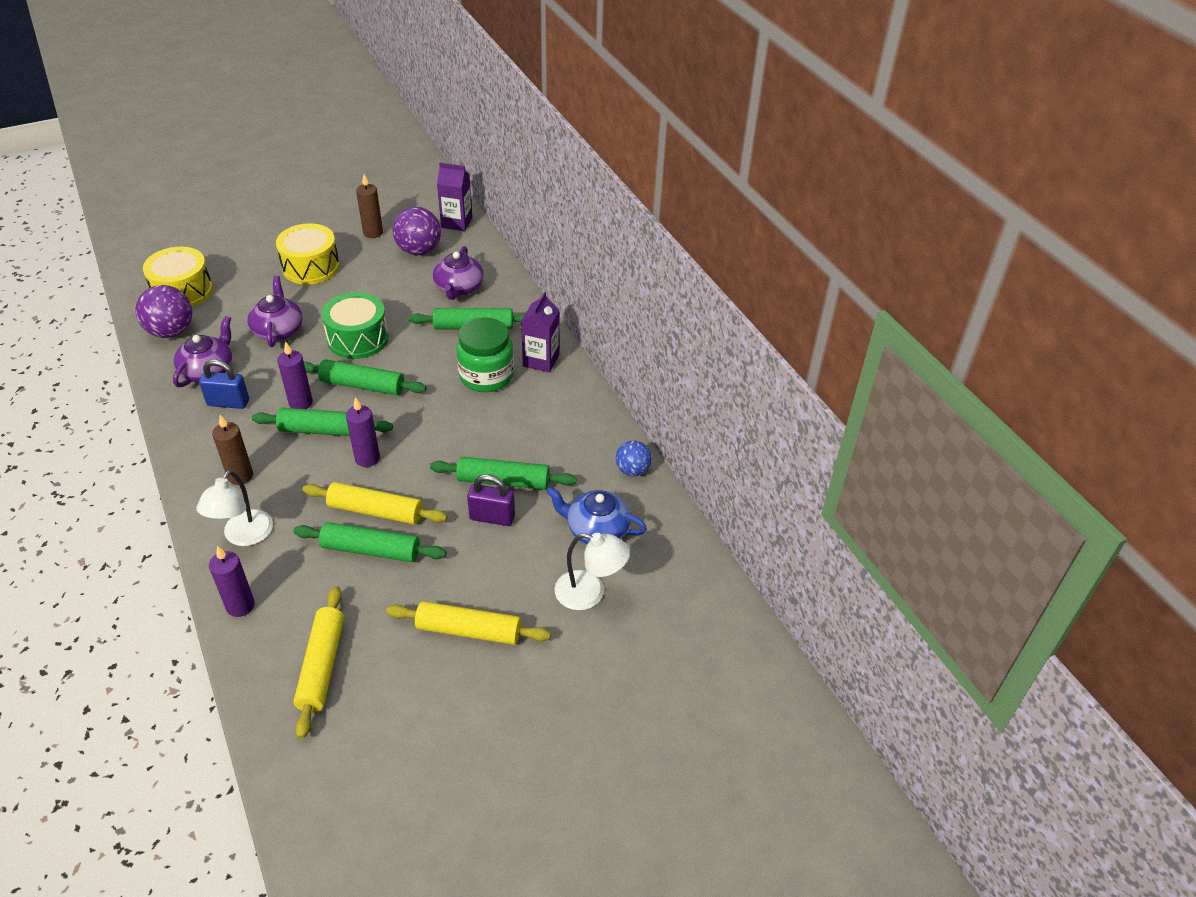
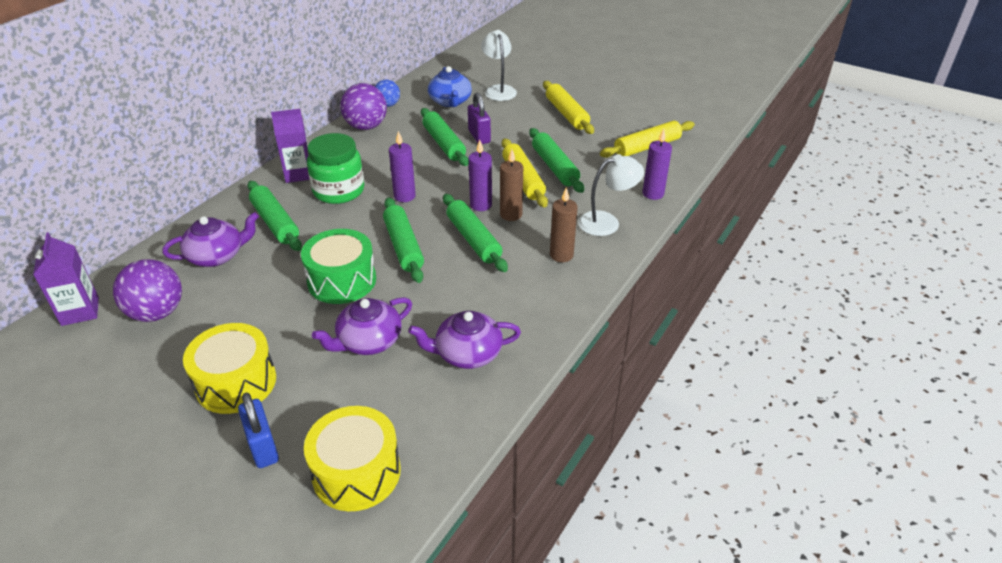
camera: 120 degrees left, 5 degrees down
purple ball [135,285,193,338] -> purple ball moved to [340,83,387,130]
blue padlock [199,360,249,409] -> blue padlock moved to [238,393,279,468]
purple candle [277,341,313,409] -> purple candle moved to [389,131,416,202]
brown candle [356,174,383,238] -> brown candle moved to [500,149,523,221]

